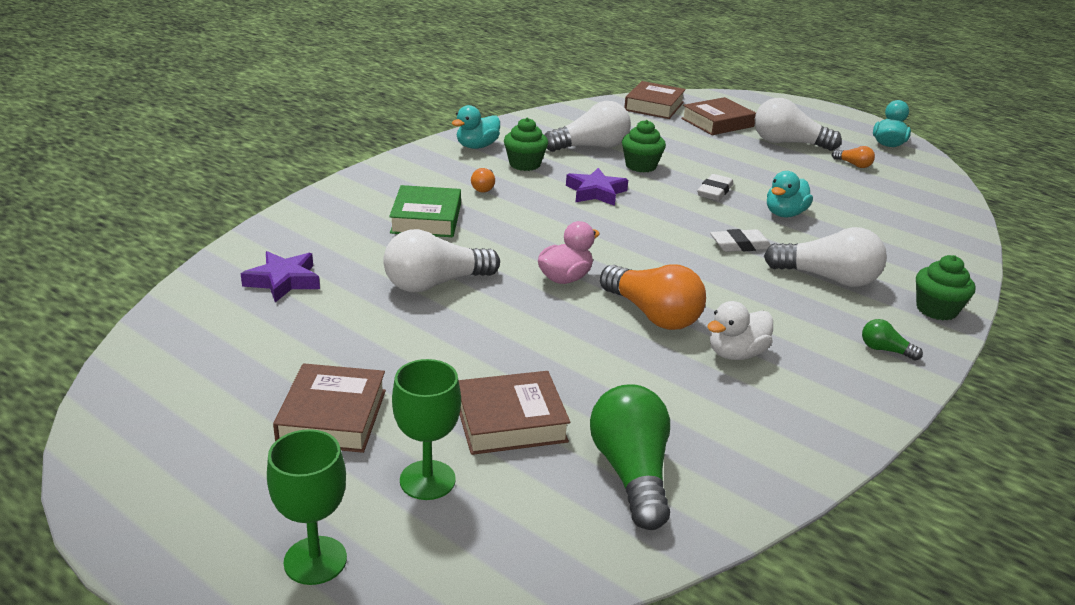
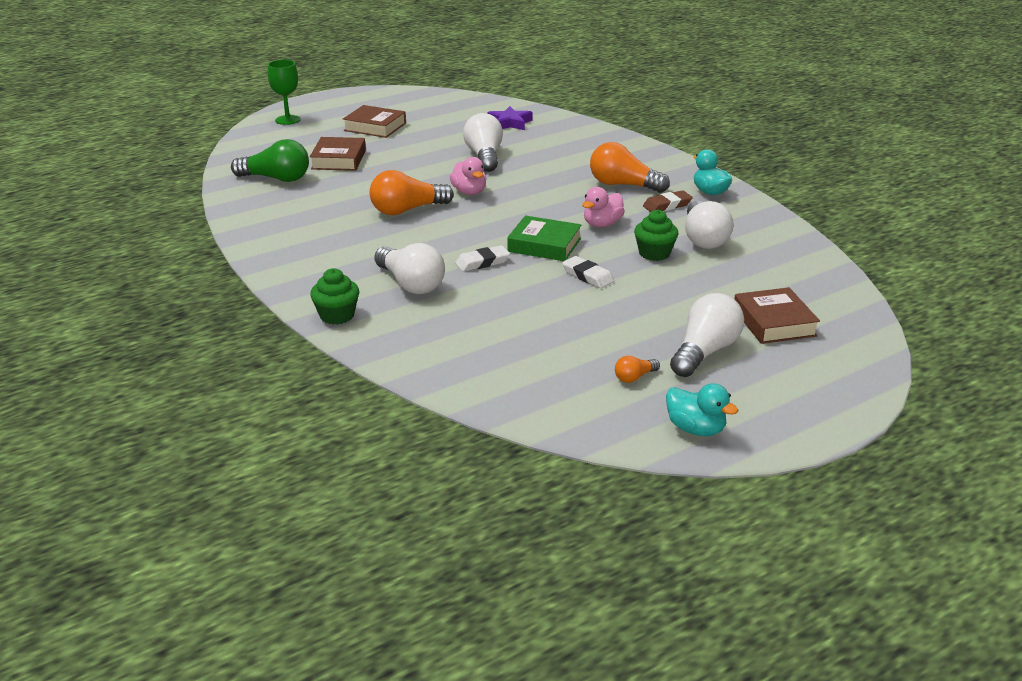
camera: 110 degrees right, 0 degrees up
green book [389,185,461,237] -> green book moved to [507,216,581,261]
green goblet [392,359,461,500] -> none
orange light bulb [471,168,495,192] -> orange light bulb [590,142,670,193], size x2.13
green cupcake [504,118,548,171] -> brown eraser [643,190,693,212]
purple star [566,168,628,206] -> pink duck [582,187,625,227]
brown book [624,81,686,119] -> none
white duck [707,301,773,360] -> none
white eraser [710,229,771,252] -> white eraser turned 60 degrees clockwise [455,245,510,272]
white light bulb [764,227,887,287] -> white light bulb turned 75 degrees counterclockwise [374,243,445,294]
turquoise duck [767,171,813,218] -> none
green light bulb [862,319,923,361] -> none

